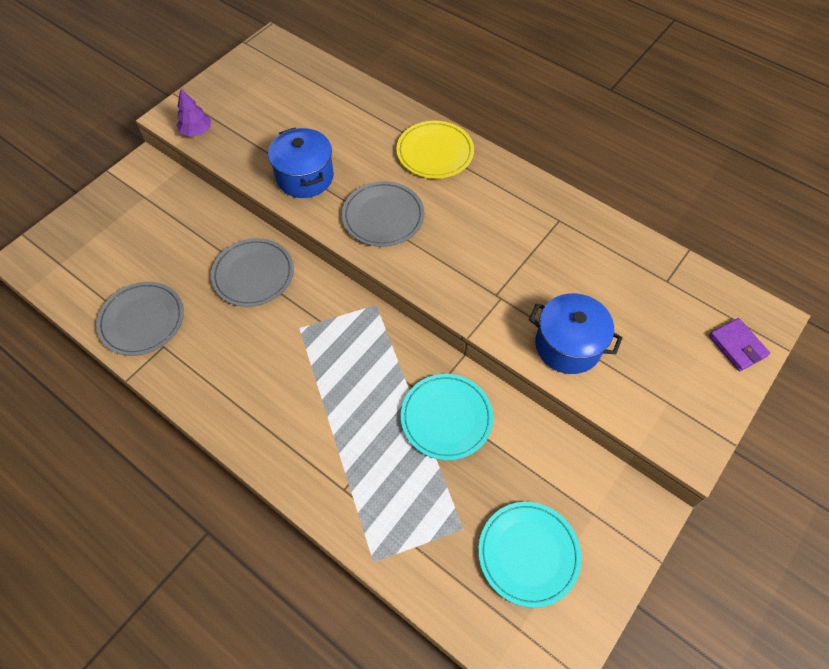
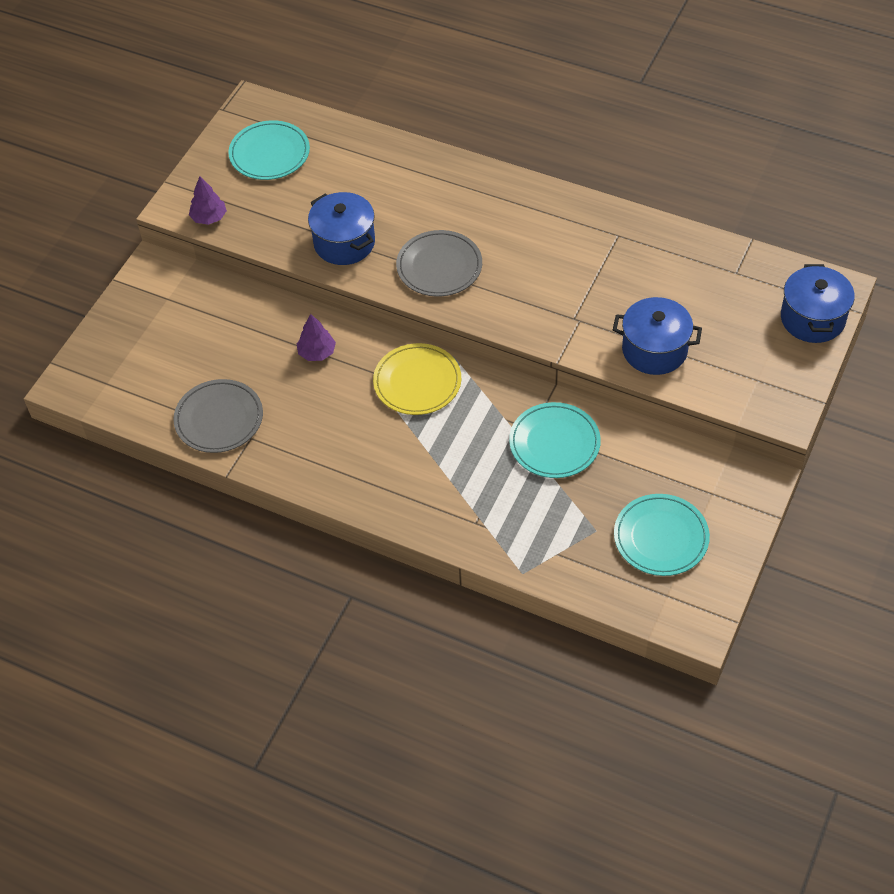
camera: 10 degrees left, 5 degrees down
grey plate [211,238,294,307] -> purple tree [297,314,336,361]
yellow plate [396,121,474,179] -> yellow plate moved to [373,343,461,415]
purple wallet [709,318,770,371] -> blue pot [781,264,855,343]
none -> turquoise plate [228,120,310,180]

